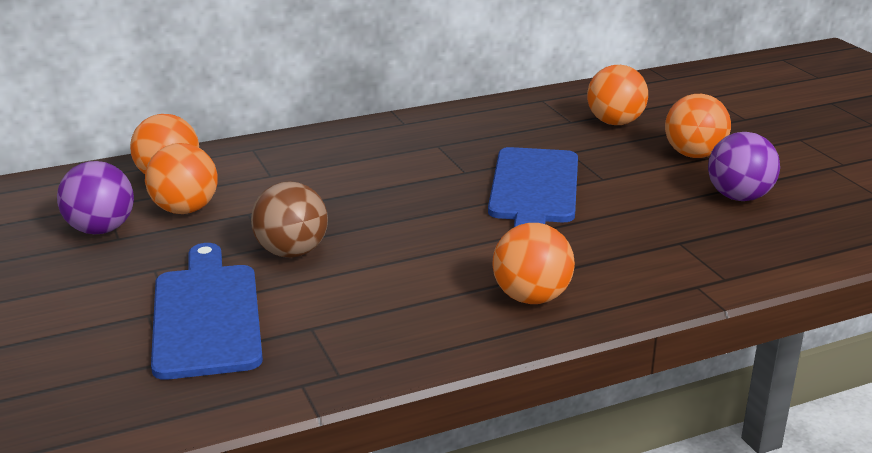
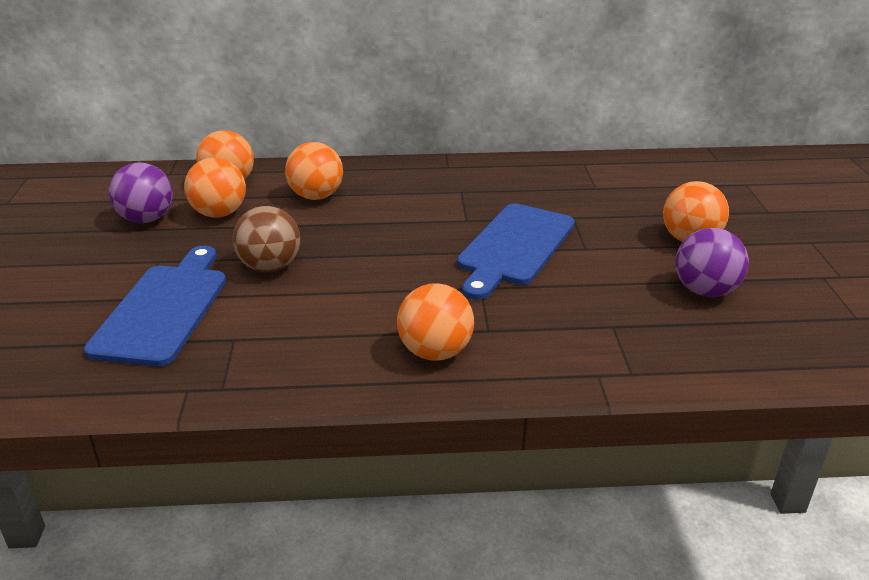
camera: 20 degrees right, 5 degrees up
orange ball [587,65,648,125] -> orange ball moved to [285,142,343,200]

